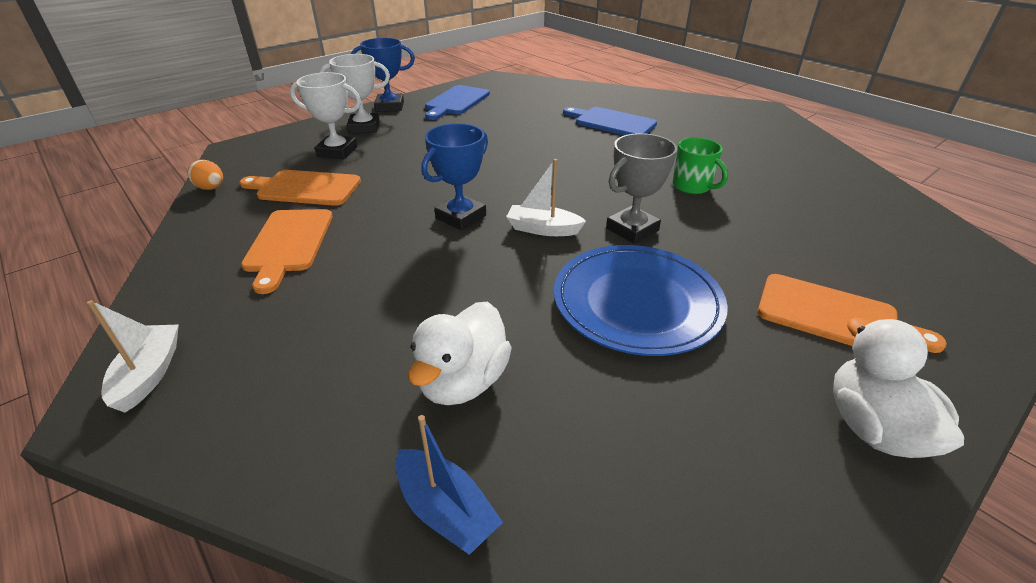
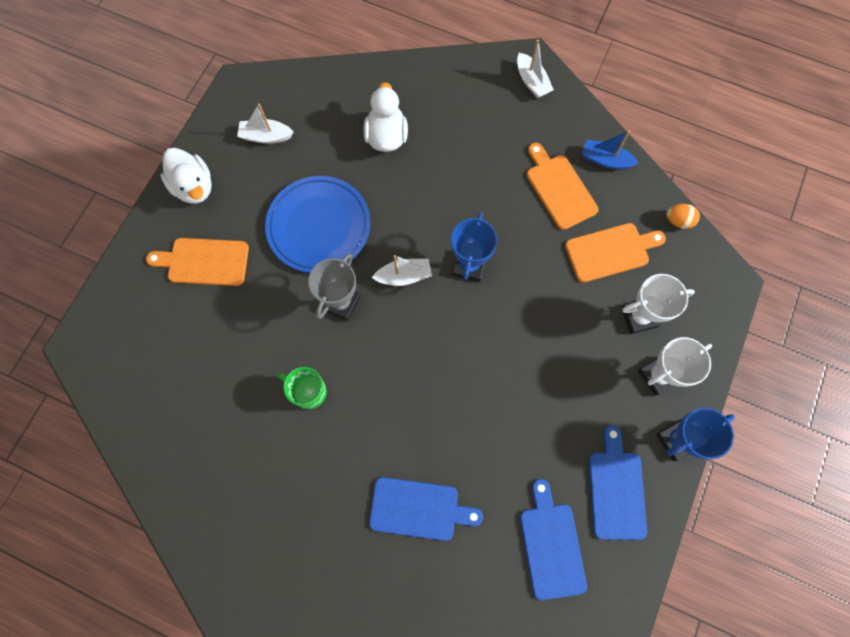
camera: 155 degrees right, 35 degrees up
blue boat [396,415,503,555] -> blue boat moved to [582,131,639,169]
none -> white boat [237,104,293,144]
none -> blue cutting board [520,479,587,600]

